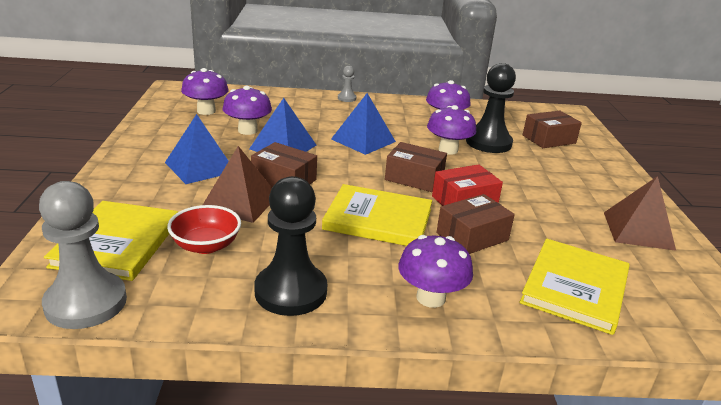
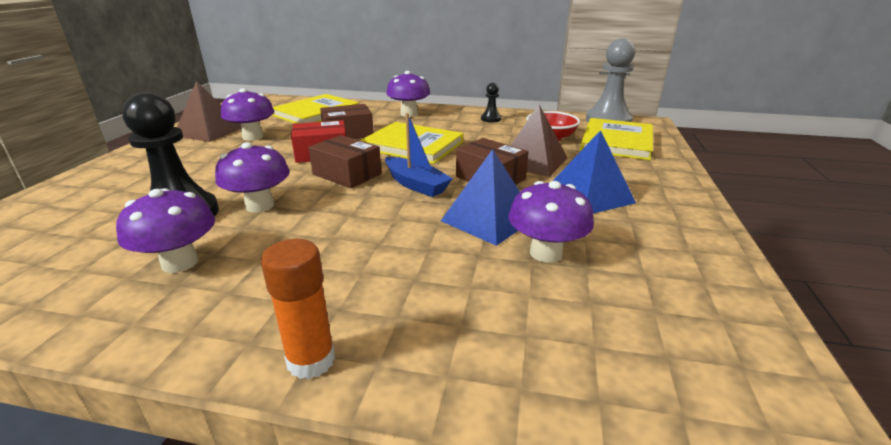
camera: 165 degrees left, 0 degrees up
purple mushroom [181,68,229,115] -> purple mushroom moved to [221,88,274,141]
black pawn [254,176,327,316] -> black pawn [481,83,501,122], size x0.47
blue pyramid [331,93,396,155] -> none
grey pawn [338,66,356,102] -> orange glue stick [260,239,335,379]
brown box [523,111,582,148] -> none
none -> blue boat [385,113,453,197]

